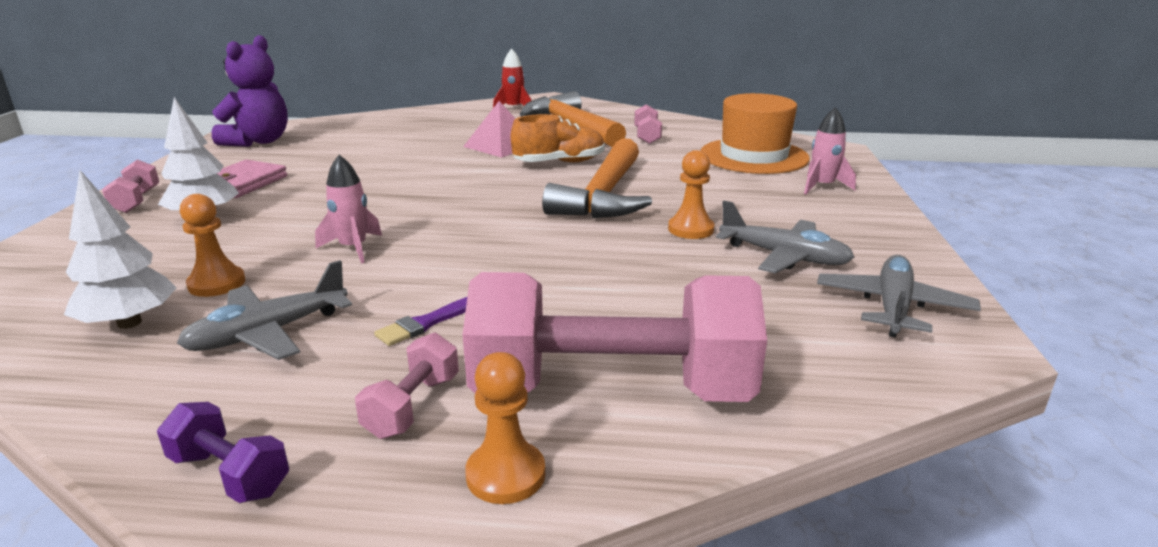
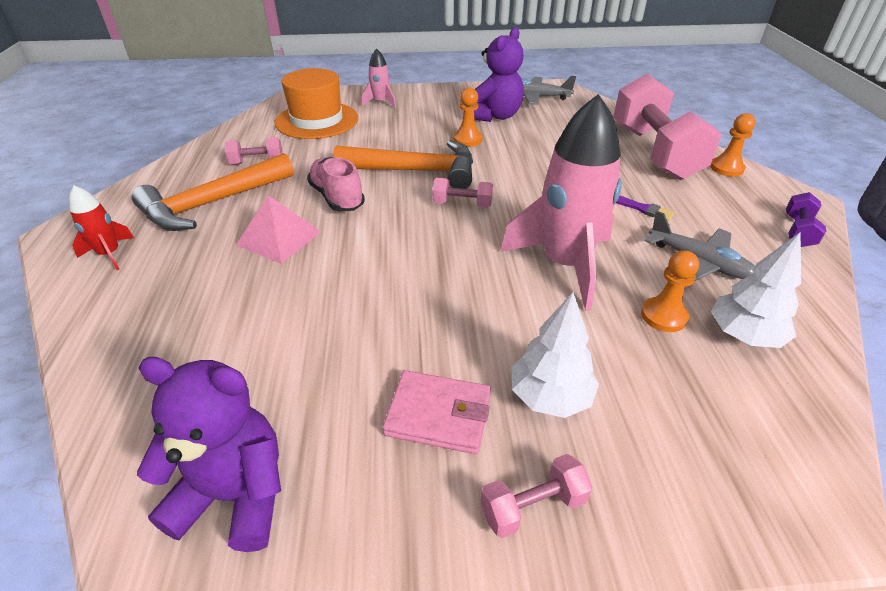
camera: 100 degrees left, 15 degrees up
pink rocket [315,155,382,264] -> pink rocket [500,94,622,311], size x2.13
pink dumbbell [355,332,459,439] -> pink dumbbell moved to [432,178,493,208]
orange shoe [511,114,605,162] -> pink shoe [307,157,365,212]
grey plane [716,201,854,274] -> purple teddy bear [474,27,524,122]

